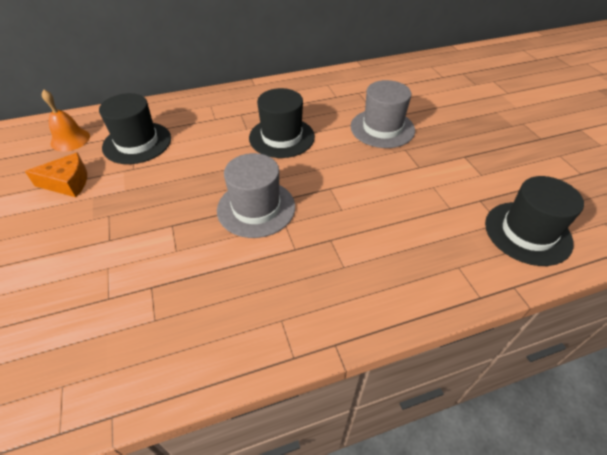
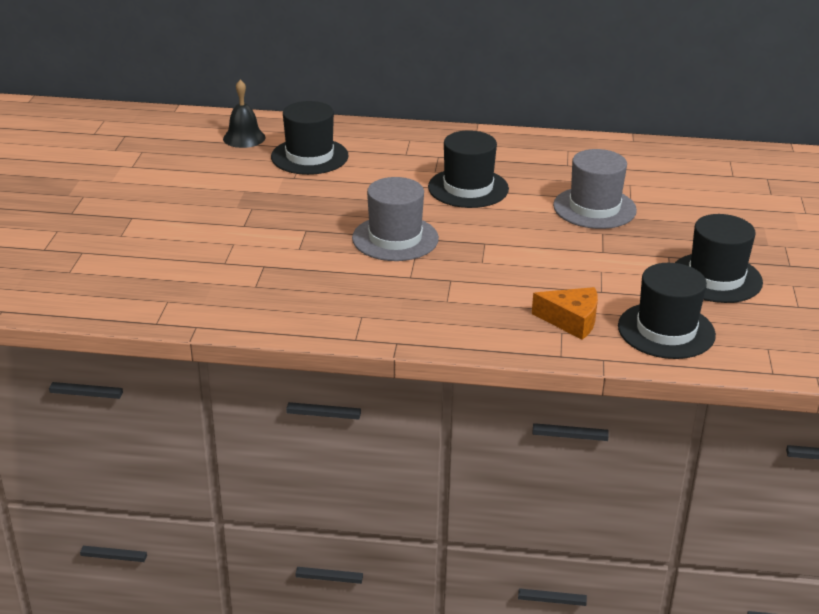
camera: 25 degrees right, 15 degrees down
orange cheese [25,152,87,197] -> orange cheese moved to [532,287,598,340]
orange bell [42,89,90,152] -> black bell [223,80,266,148]
none -> black hat [675,214,763,303]

